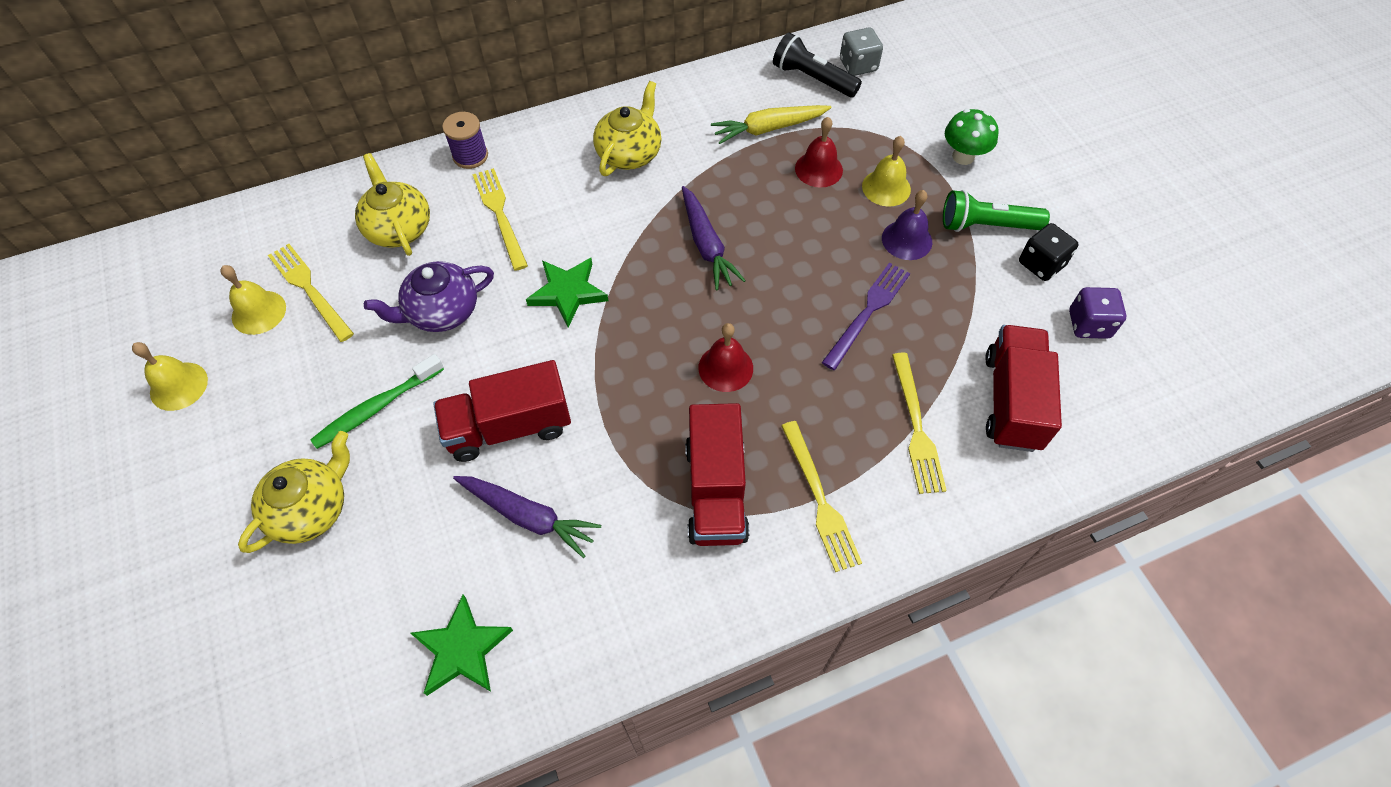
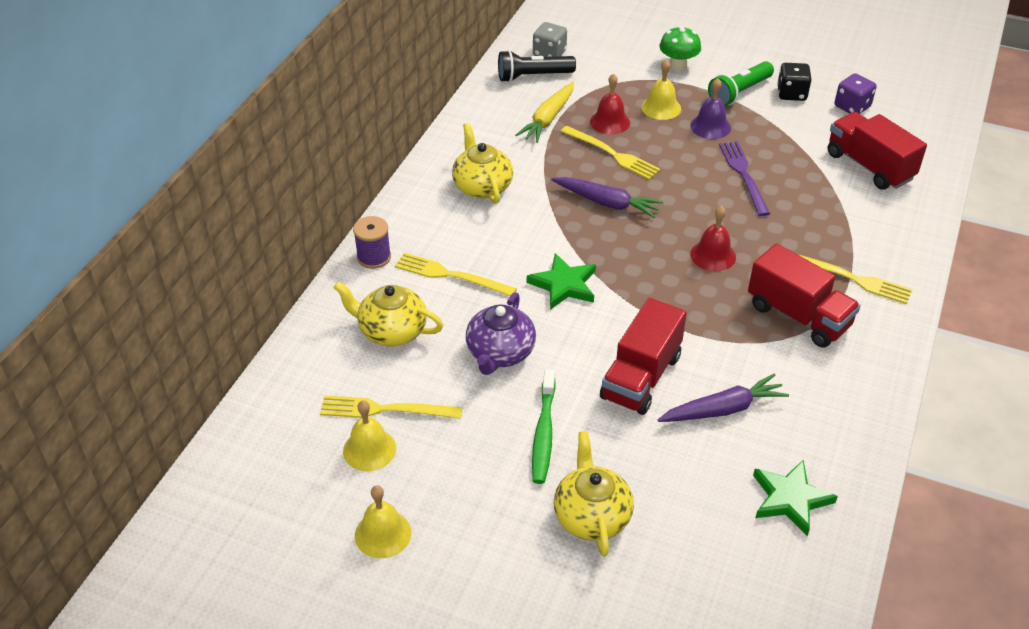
camera: 45 degrees left, 15 degrees down
yellow fork [892,352,947,494] -> yellow fork moved to [560,126,660,180]

